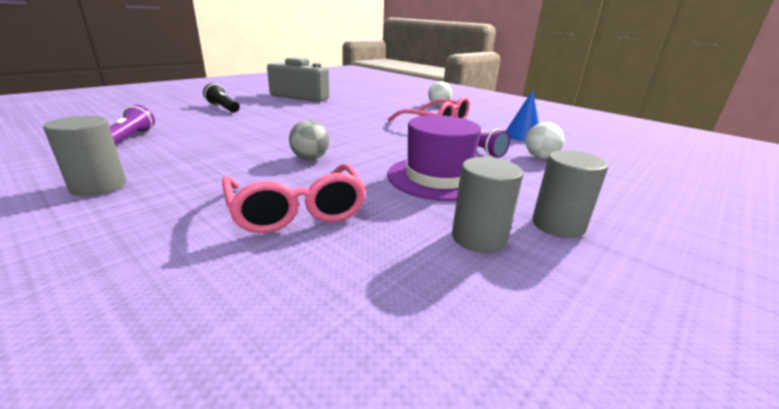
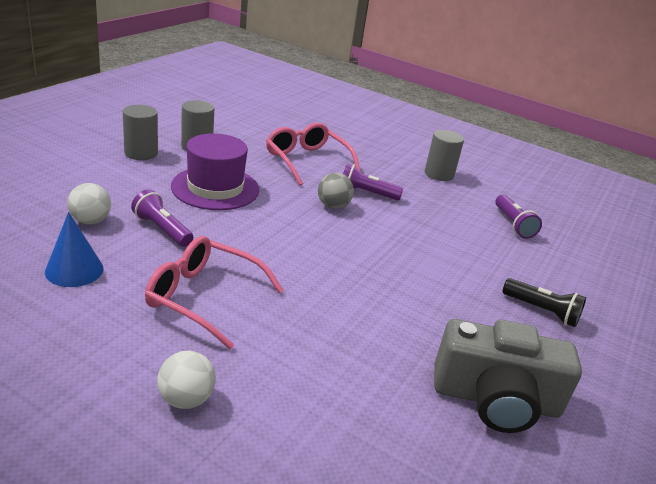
camera: 165 degrees right, 5 degrees up
none -> purple flashlight [343,163,403,201]

